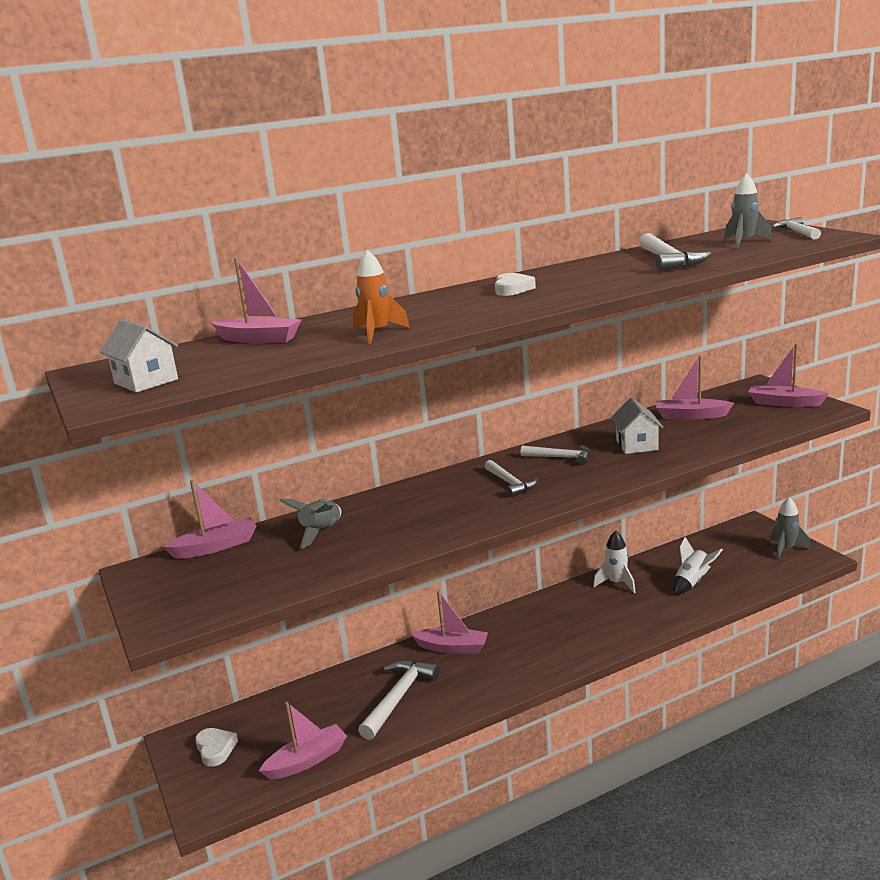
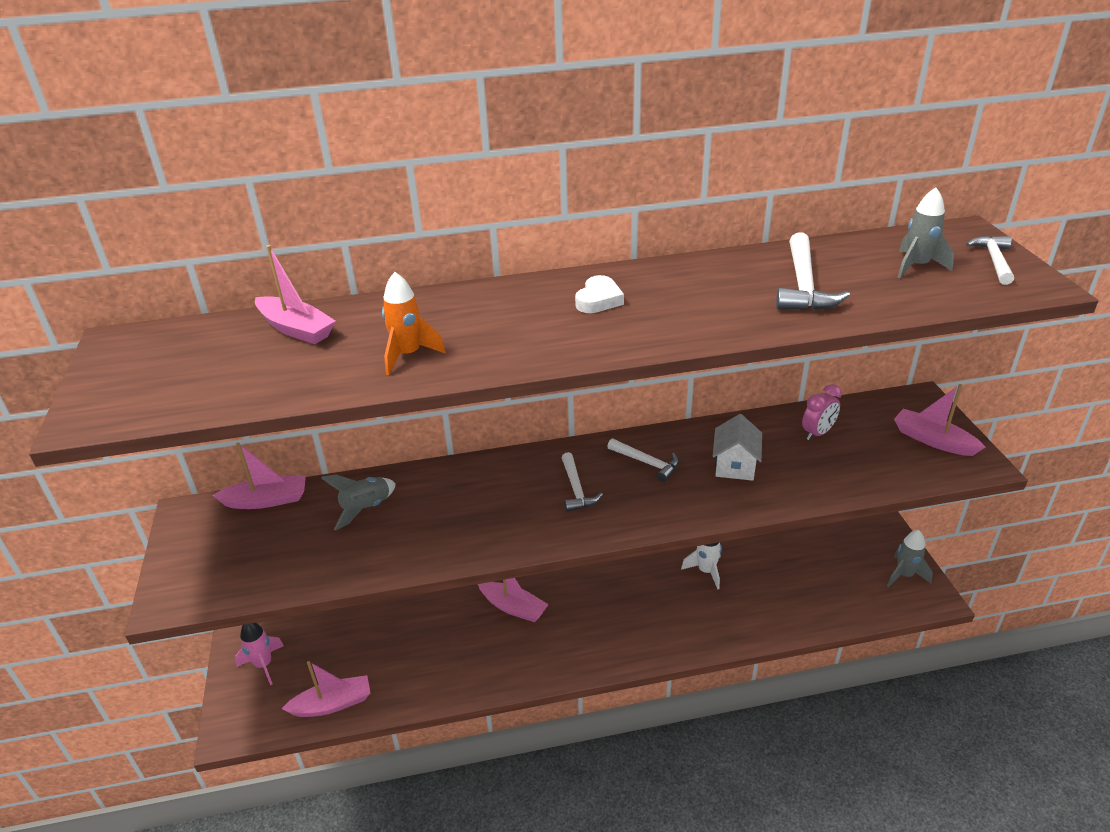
camera: 15 degrees right, 15 degrees up
white house [100,319,178,393] -> none
white heart [195,728,238,767] -> pink rocket [235,623,284,685]
white hammer [358,660,440,740] -> none
pink boat [656,356,734,420] -> pink clock [802,384,842,440]
white rocket [673,537,723,595] -> none

